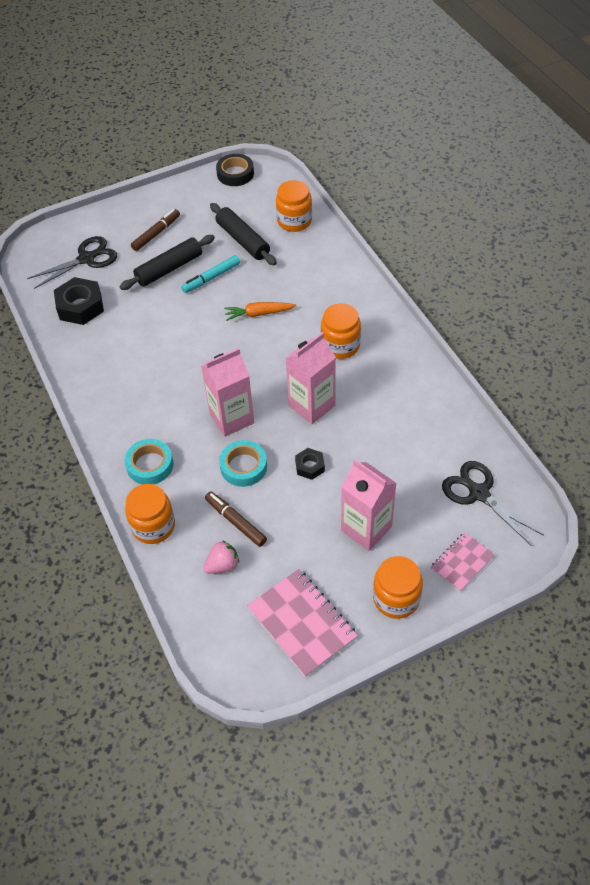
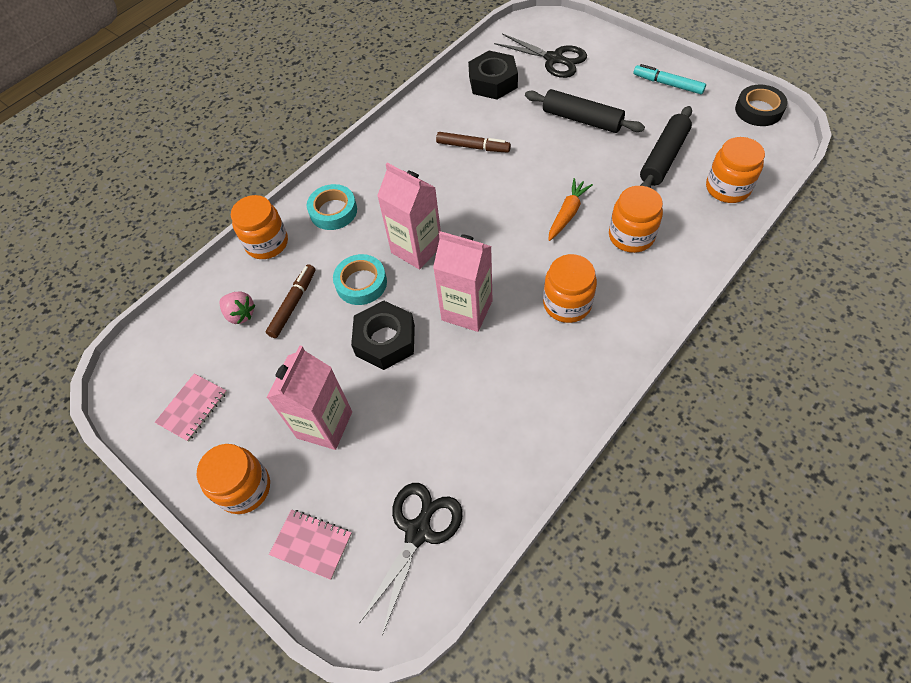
camera: 70 degrees right, 5 degrees up
brown marker [131,209,180,251] -> brown marker moved to [436,132,511,153]
turquoise marker [181,255,240,293] -> turquoise marker moved to [633,64,706,94]
orange carrot [224,302,296,321] -> orange carrot turned 60 degrees clockwise [548,178,593,241]
pink notebook [247,569,358,677] -> pink notebook [155,374,227,442], size x0.60
black nut [295,448,325,480] -> black nut [351,300,415,370], size x1.82
none -> orange jar [609,186,663,253]

